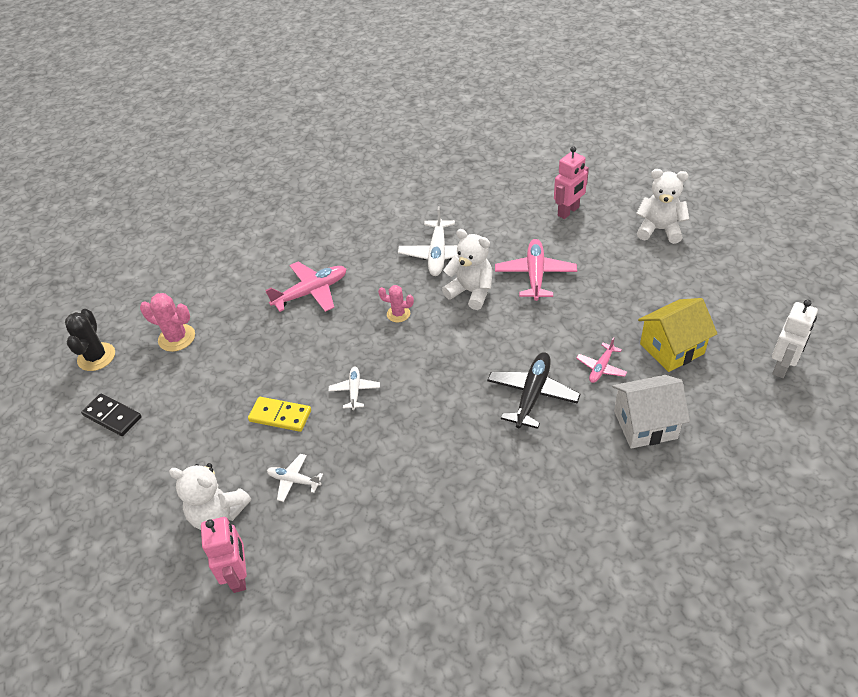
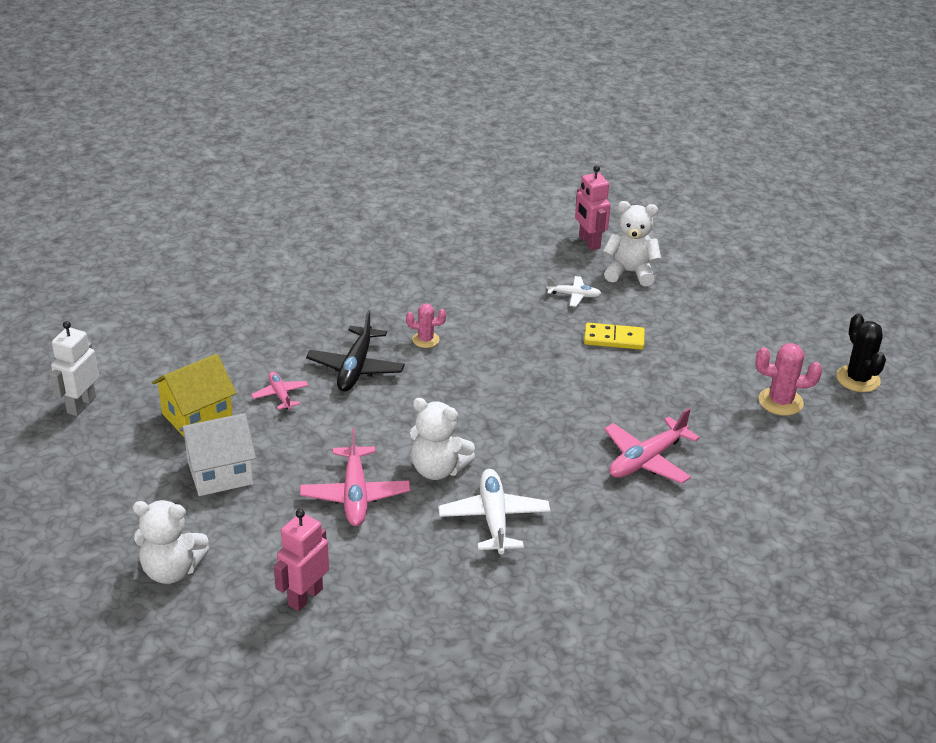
camera: 165 degrees right, 10 degrees down
black domino [81,393,142,436] -> none
white plane [329,367,380,410] -> none
pink cactus [378,285,414,322] -> pink cactus moved to [406,303,446,348]
pink plane [576,337,627,383] -> pink plane turned 45 degrees counterclockwise [251,371,309,410]
white house [612,375,690,449] -> white house moved to [179,413,256,496]

